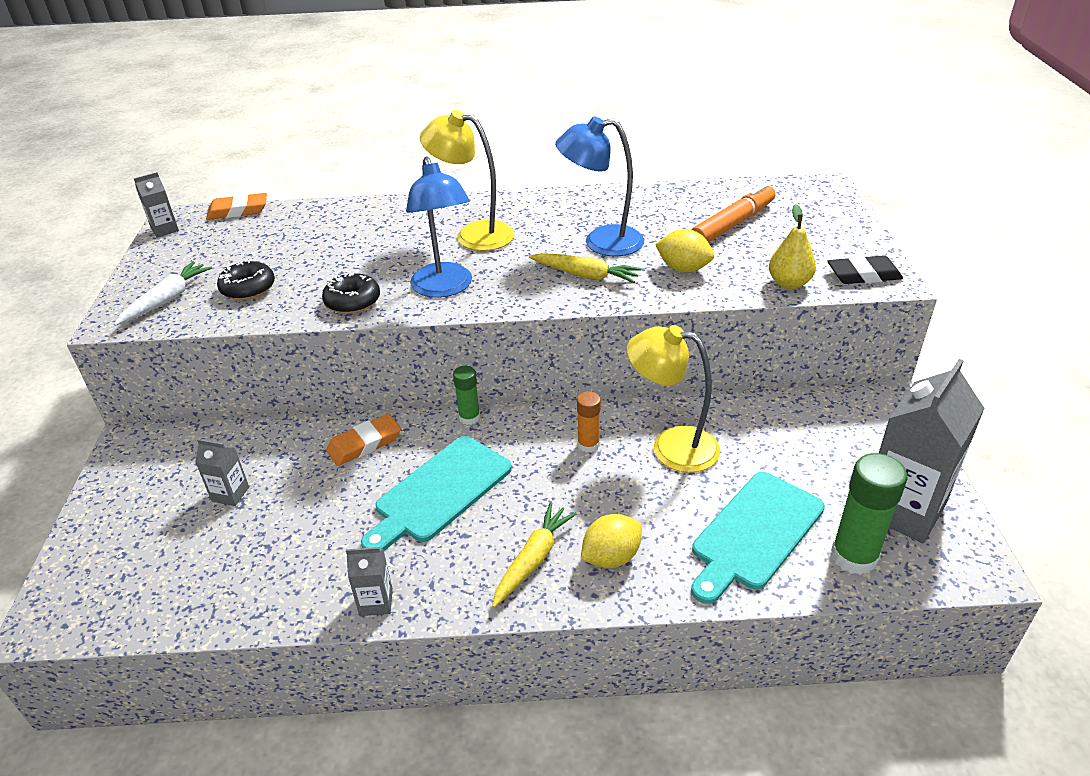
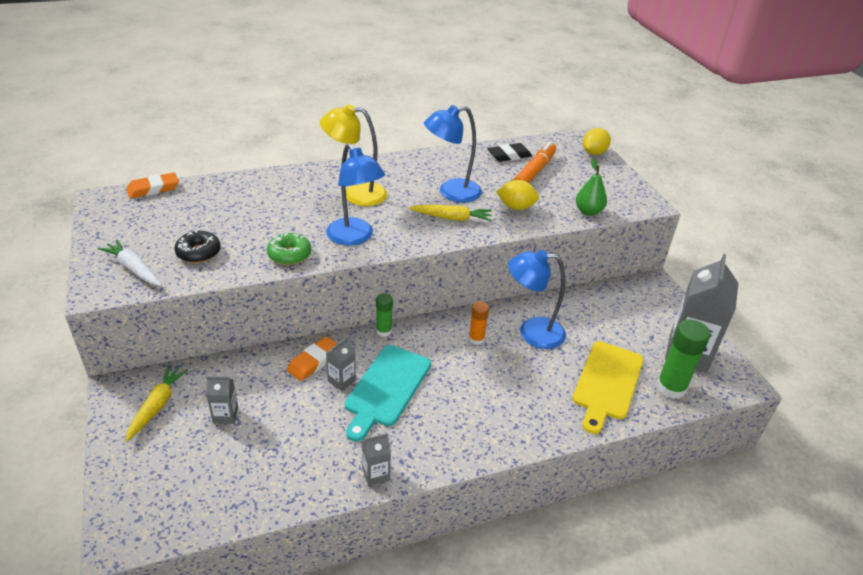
camera: 20 degrees left, 0 degrees up
white carrot [114,262,212,326] -> white carrot turned 60 degrees counterclockwise [98,240,162,286]
grey carton [134,172,179,238] -> grey carton moved to [326,337,356,391]
black donut [322,273,380,314] -> green donut [267,233,311,265]
yellow carrot [492,503,577,608] -> yellow carrot moved to [125,365,188,442]
yellow lemon [581,514,642,568] -> yellow lemon moved to [583,128,611,155]
yellow lamp [627,325,720,473] -> blue lamp [508,250,566,349]
turquoise cutting board [691,472,825,604] -> yellow cutting board [572,341,644,434]
yellow pear [769,204,816,289] -> green pear [576,158,607,216]
black eraser [827,255,903,284] -> black eraser moved to [487,143,532,162]

